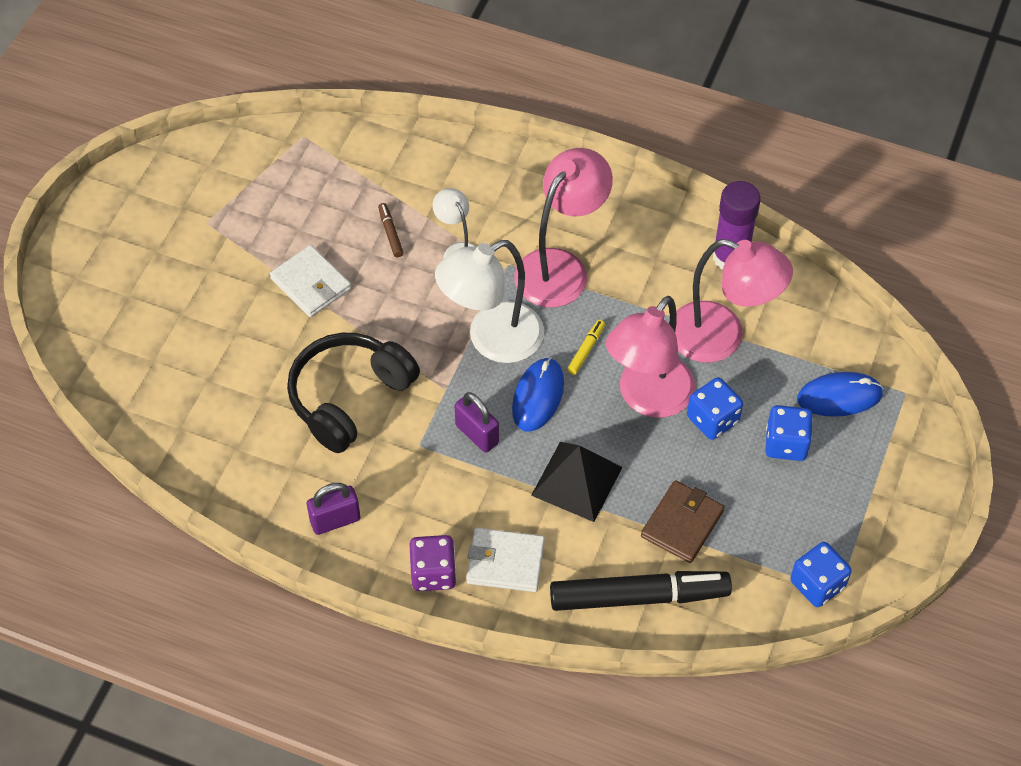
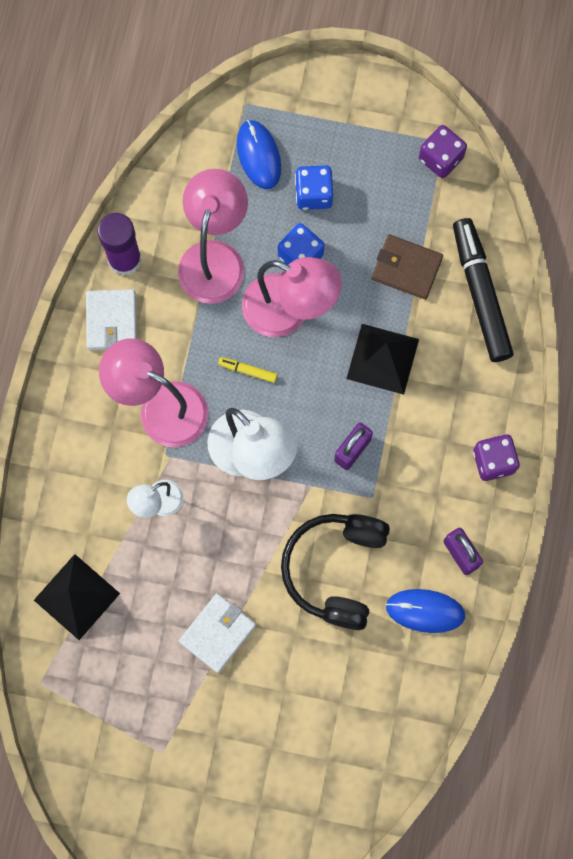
camera: 100 degrees left, 20 degrees up
black headphones [287,333,420,453] -> black headphones turned 75 degrees clockwise [281,514,390,630]
brown marker [378,203,404,257] -> none
white wallet [466,528,545,592] -> white wallet moved to [86,289,137,350]
blue mouse [512,357,564,432] -> blue mouse moved to [386,589,465,633]
blue dice [790,542,852,607] -> purple dice [419,125,467,178]
none -> black pyramid [34,554,120,640]

